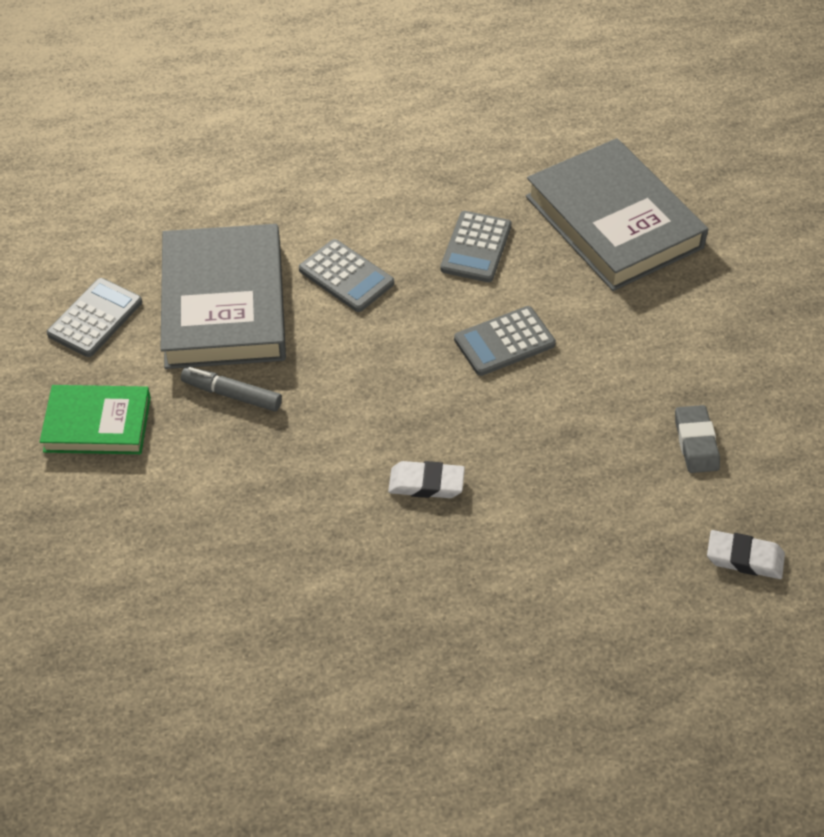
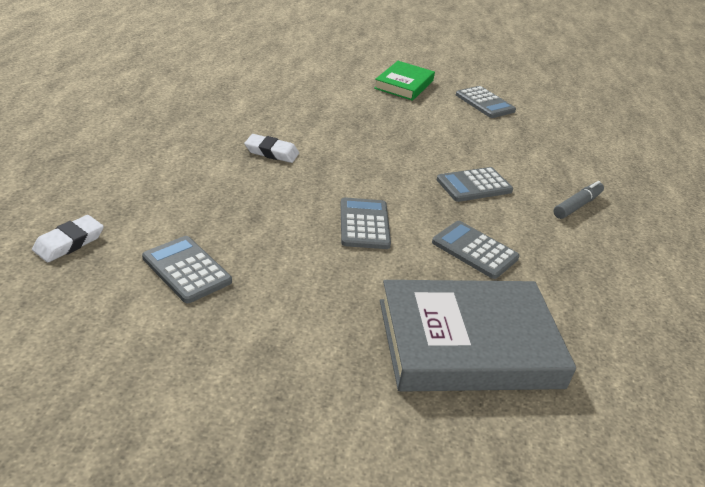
camera: 110 degrees right, 15 degrees down
grey book [160,224,286,369] -> none
grey marker [181,367,282,412] -> grey marker moved to [554,181,604,219]
white eraser [388,461,465,498] -> white eraser turned 75 degrees clockwise [244,134,299,163]
grey eraser [675,405,720,473] -> grey calculator [142,236,232,303]

